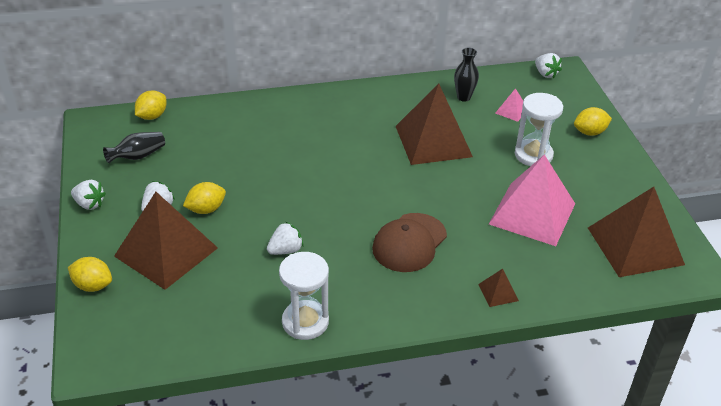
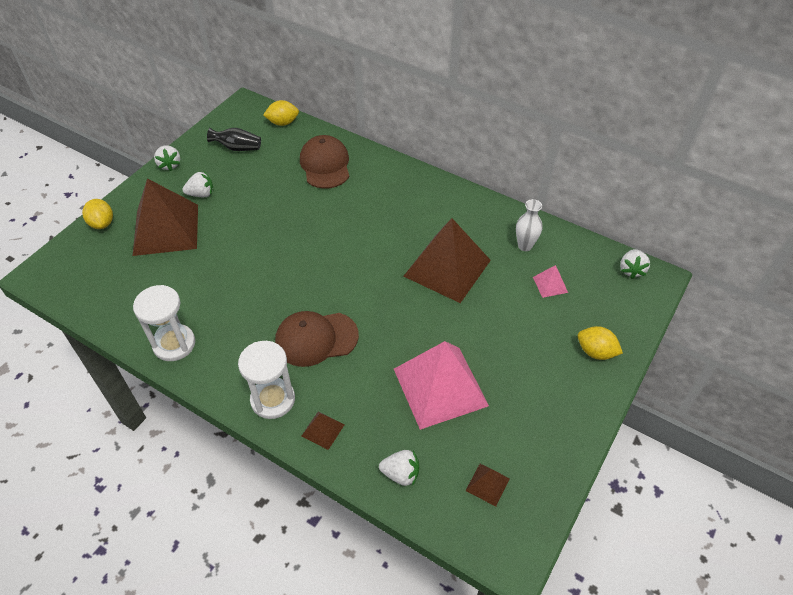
camera: 45 degrees right, 10 degrees up
yellow lemon [183,182,226,214] -> none
white strawberry [267,222,303,255] -> white strawberry moved to [379,450,419,486]
black vase [454,48,479,102] -> white vase [516,199,542,251]
white hourglass [515,93,563,166] -> white hourglass moved to [238,341,295,419]
brown pyramid [588,187,685,277] -> brown pyramid [465,464,510,507], size x0.42
none -> brown cap [300,135,349,189]

